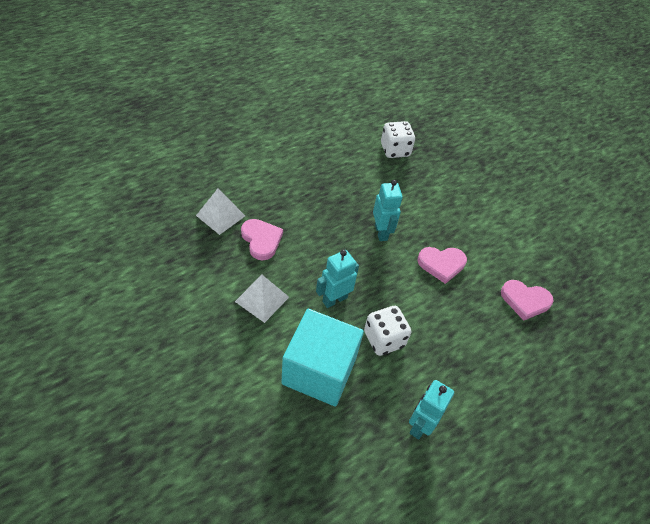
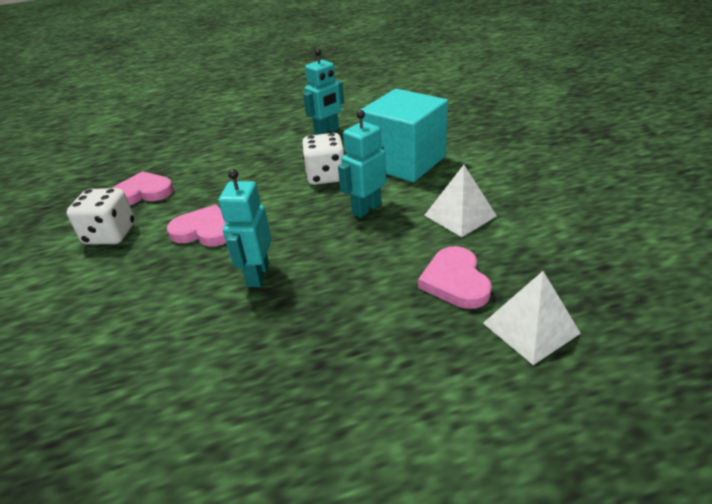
camera: 155 degrees left, 15 degrees down
turquoise robot [316,250,359,308] -> turquoise robot turned 150 degrees clockwise [338,110,386,218]
white dice [381,121,415,158] -> white dice moved to [67,188,135,244]
pink heart [501,280,553,321] -> pink heart turned 45 degrees counterclockwise [113,171,174,205]

